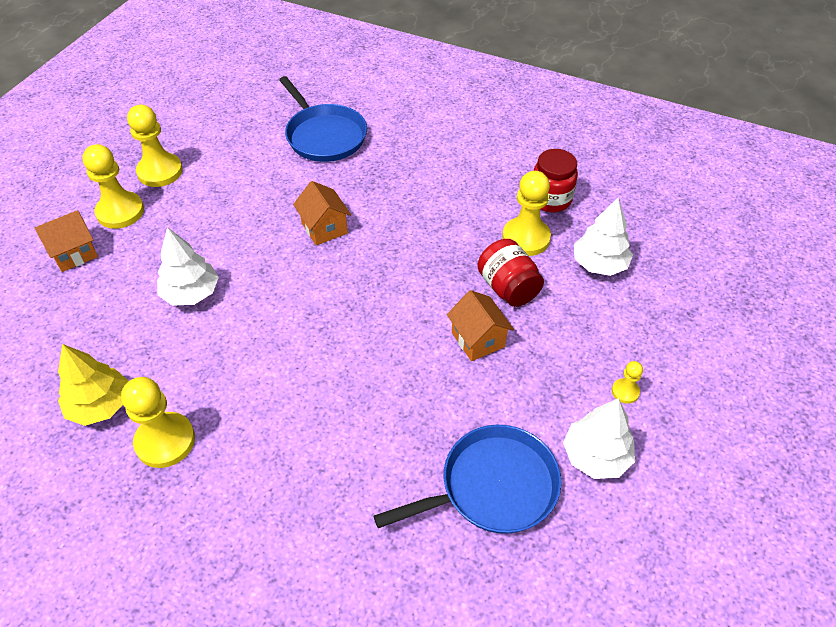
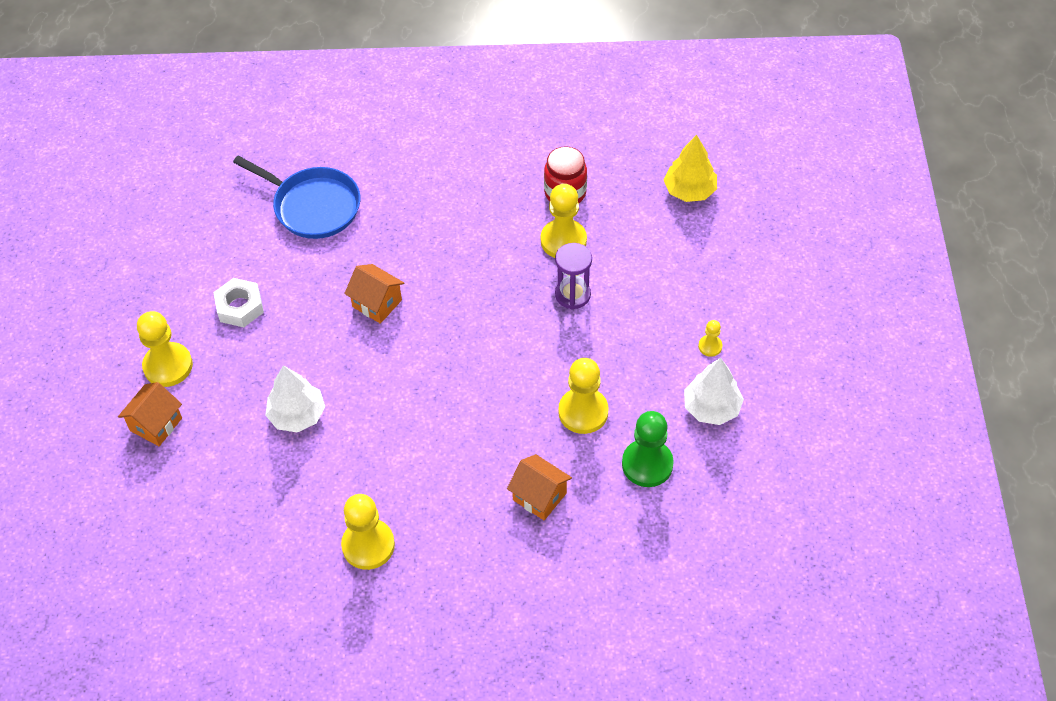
camera: 25 degrees left, 5 degrees up
yellow tree [58,344,128,426] -> yellow tree moved to [663,135,717,202]
yellow pawn [127,105,183,187] -> yellow pawn moved to [558,358,609,434]
blue pan [373,425,561,534] -> green pawn [622,411,674,487]
orange house [447,290,514,361] -> orange house moved to [507,454,572,520]
red jar [477,239,544,307] -> purple hourglass [555,243,592,309]
white tree [574,198,633,276] -> none
none -> white nut [213,278,264,327]

